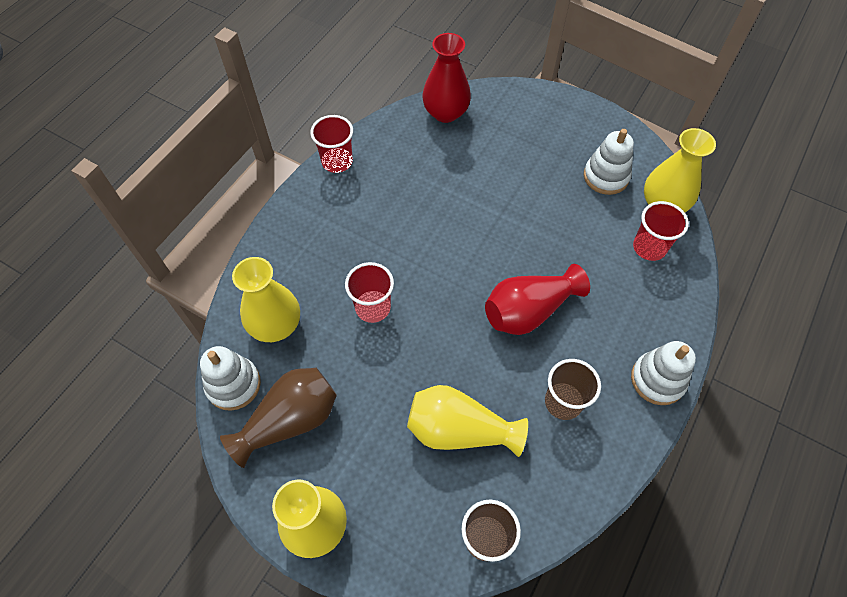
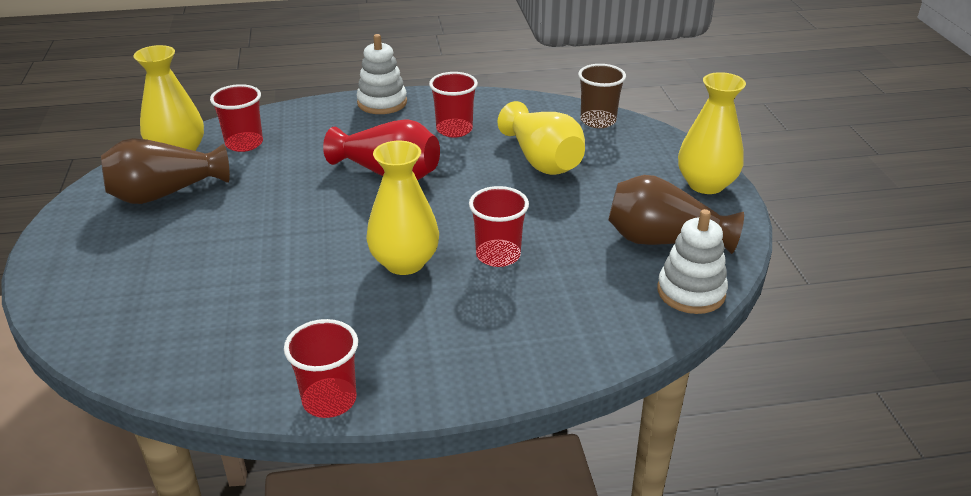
camera: 130 degrees left, 25 degrees down
yellow vase [232,257,300,342] -> yellow vase moved to [366,141,439,275]
red vase [422,33,471,123] -> none
brown cup [545,359,601,420] -> red cup [429,72,478,138]
white stacking toy [584,129,634,195] -> brown vase [101,138,230,204]

